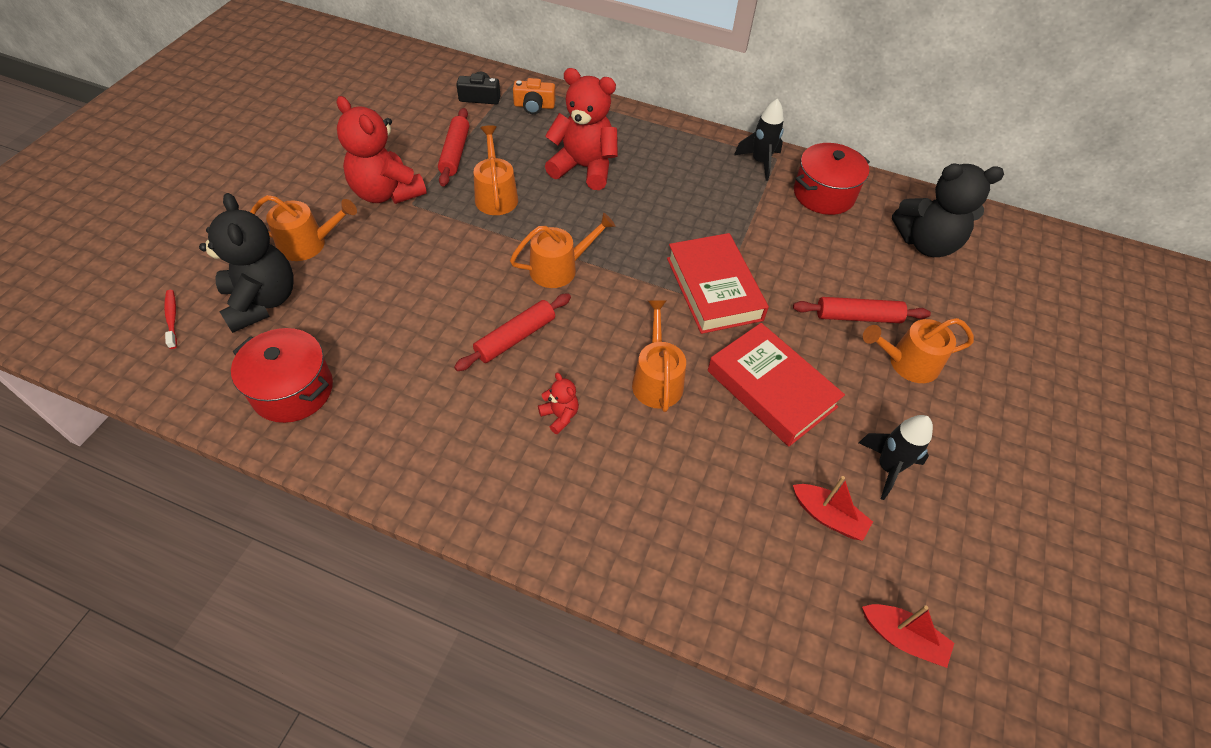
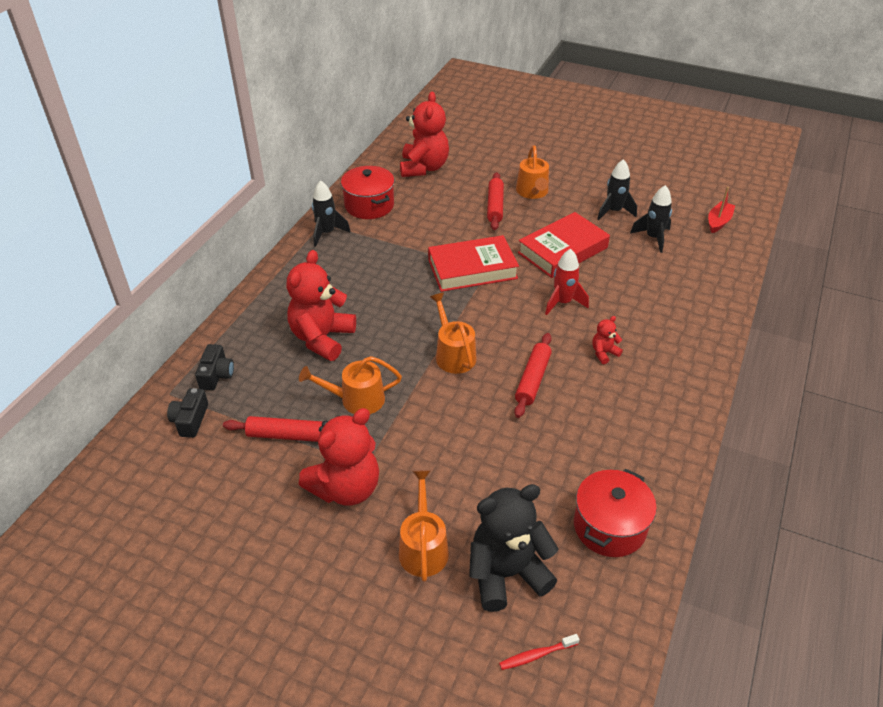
camera: 85 degrees left, 10 degrees down
red rolling pin [454,293,571,371] -> red rolling pin turned 60 degrees clockwise [514,333,552,418]
orange camera [513,78,555,114] -> black camera [195,344,234,390]
orange watering can [632,300,686,412] -> red rocket [545,249,589,315]
red boat [793,476,873,541] -> black rocket [630,185,672,253]
black teddy bear [892,164,1004,257] -> red teddy bear [400,92,449,177]

